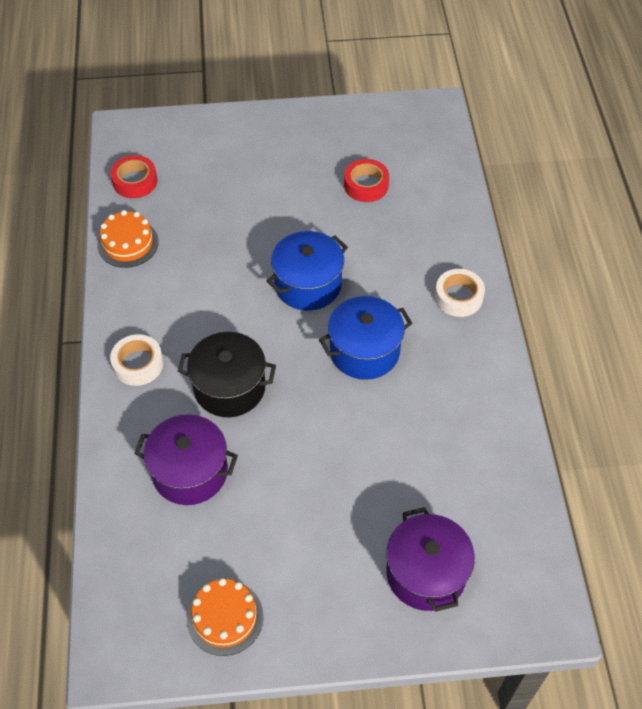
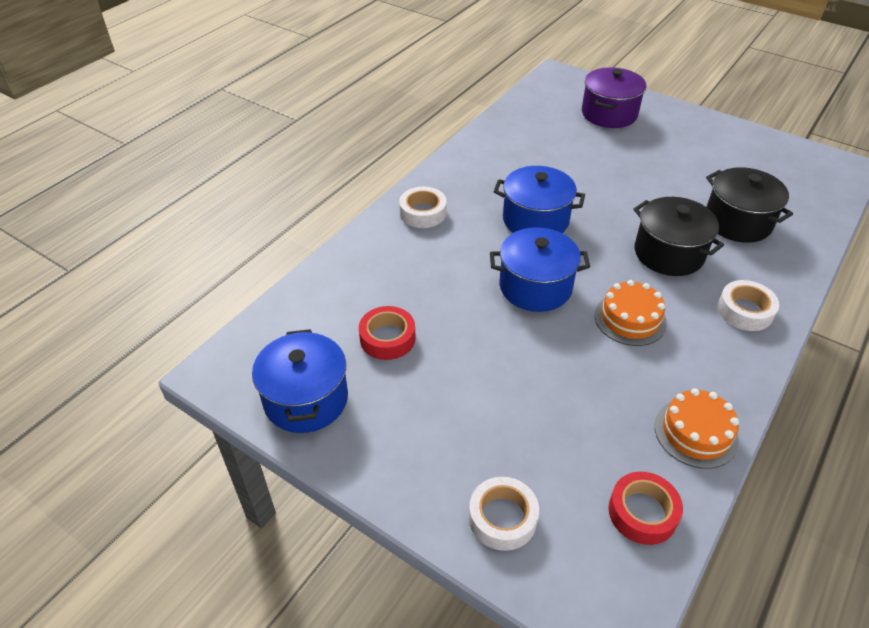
camera: 140 degrees left, 10 degrees down
purple pot [134,414,238,505] -> black pot [706,167,793,243]
orange cake [187,578,264,656] -> orange cake moved to [595,280,667,346]
none -> blue pot [252,329,348,433]
none -> white tape [469,477,539,551]

